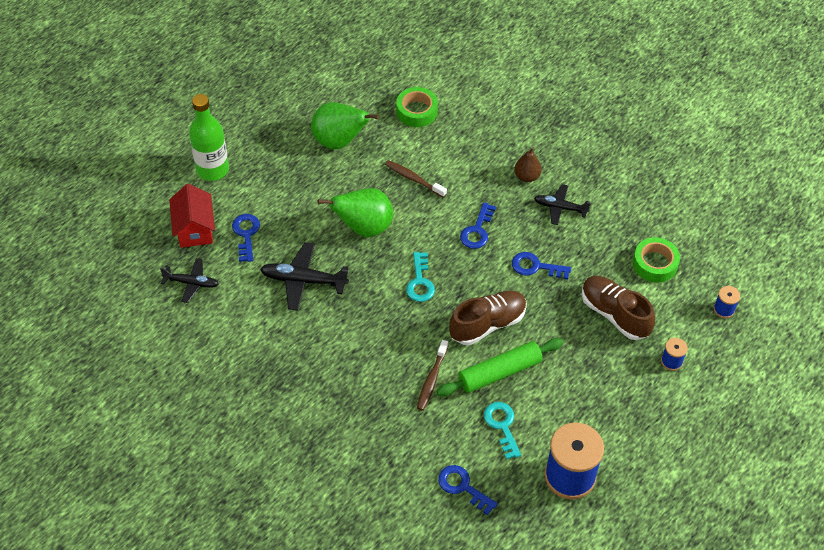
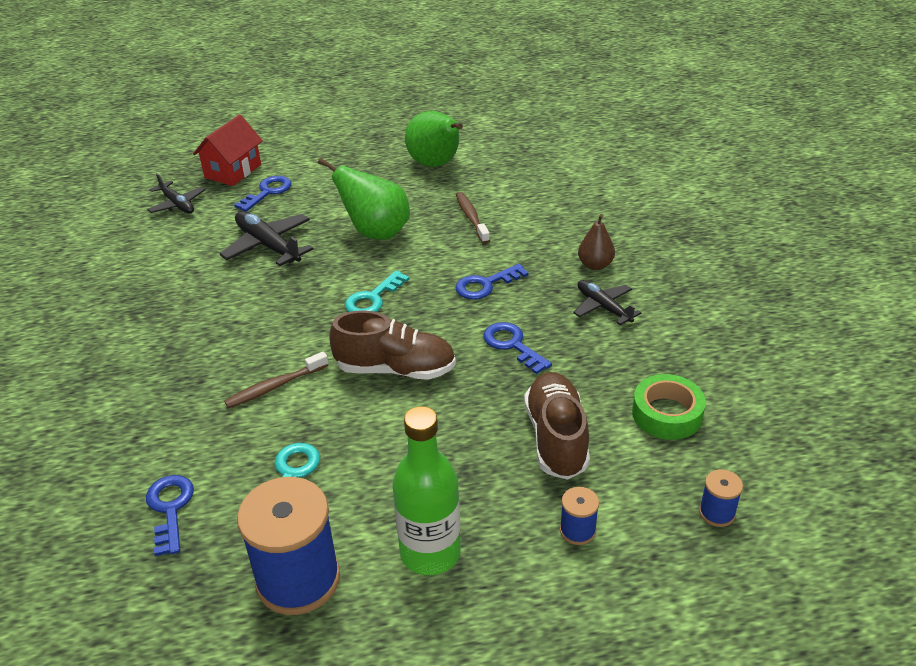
camera: 40 degrees right, 15 degrees down
green bottle [189,94,229,181] -> green bottle moved to [393,406,461,575]
green tape [396,87,438,127] -> none
green rolling pin [436,338,563,396] -> none

